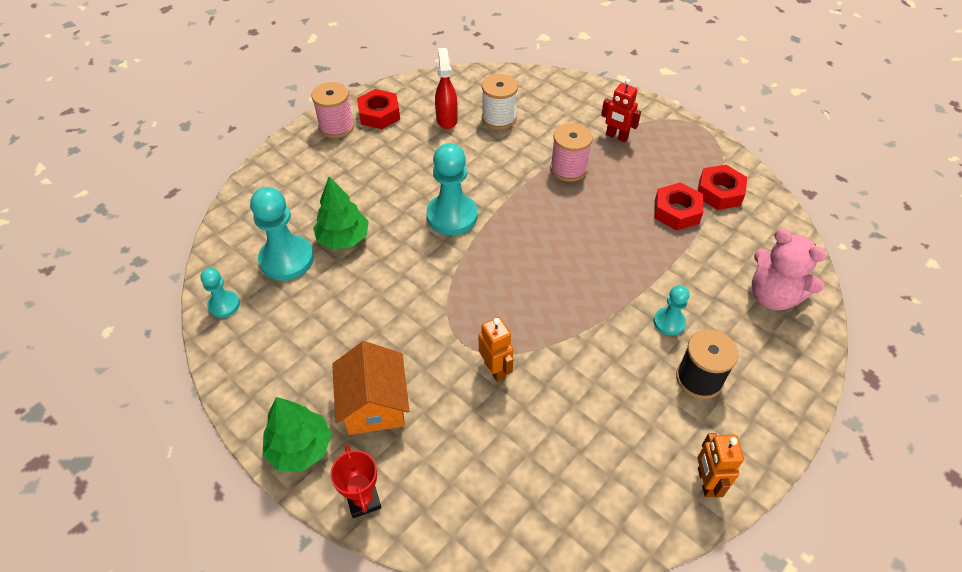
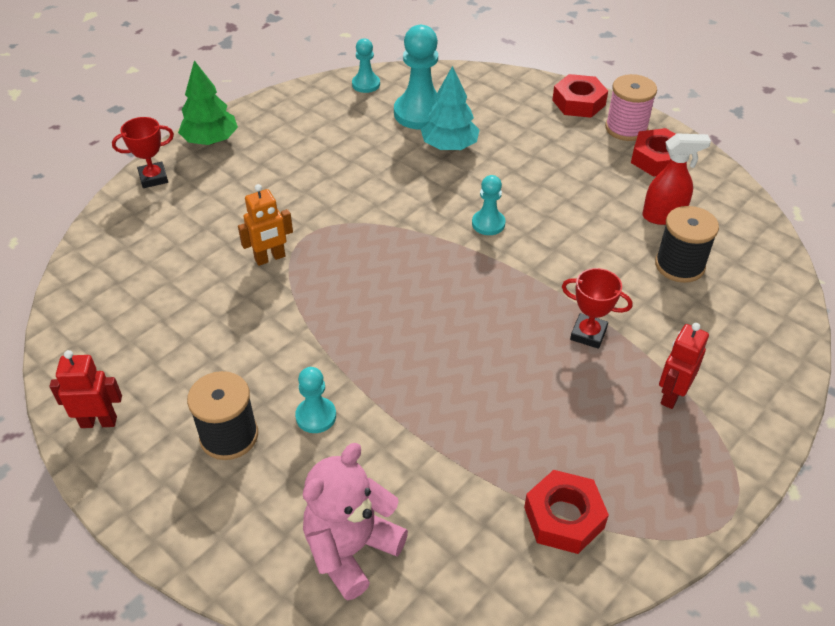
camera: 90 degrees right, 5 degrees down
green tree [313,176,369,249] -> turquoise tree [421,66,480,150]
orange house [332,341,409,435] -> none
turquoise pawn [426,143,477,235] -> turquoise pawn [472,175,506,235], size x0.55
white spool [482,74,518,130] -> black spool [655,206,719,283]
pink spool [550,123,593,182] -> red trophy [562,268,632,349]
red nut [654,182,703,230] -> red nut moved to [552,74,608,118]
orange robot [697,433,744,497] -> red robot [49,350,122,428]

